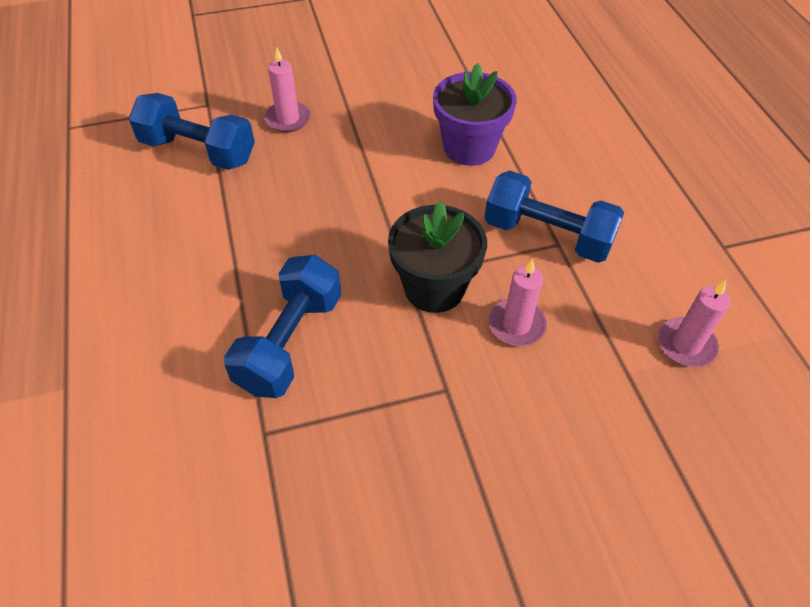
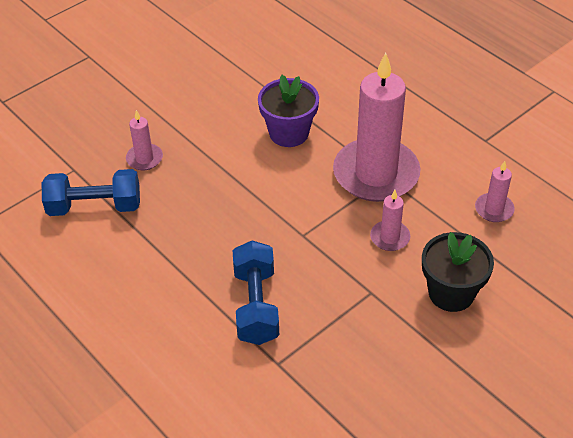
camera: 25 degrees left, 5 degrees down
black flower pot [388,201,487,313] -> black flower pot moved to [422,232,494,312]
blue dumbbell [484,171,624,263] -> pink candle [333,53,421,202]

